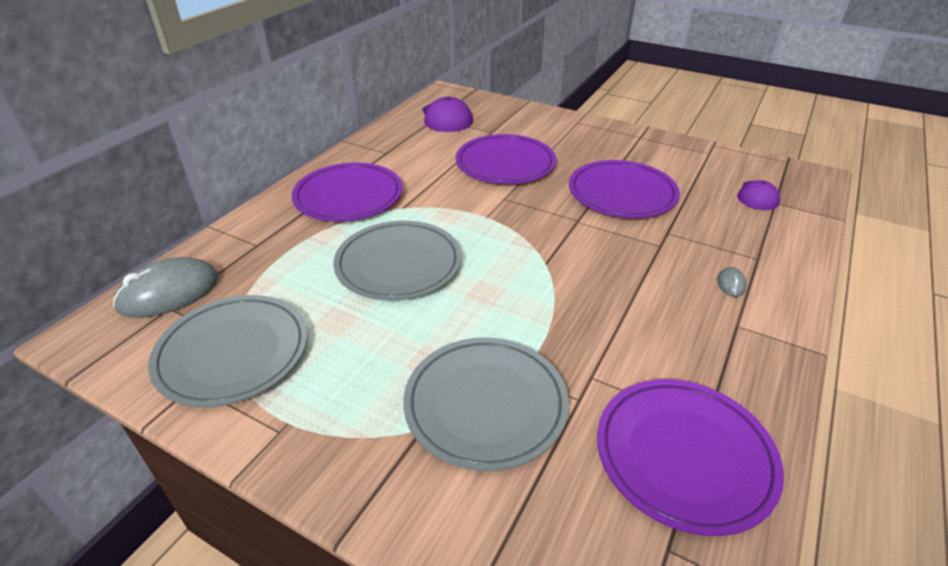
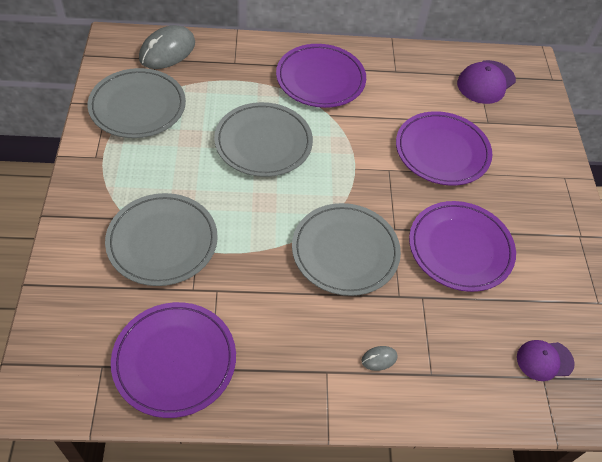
camera: 55 degrees right, 15 degrees up
grey mouse [113,257,219,318] -> grey mouse turned 75 degrees counterclockwise [139,25,195,69]
none -> grey plate [292,203,401,296]

